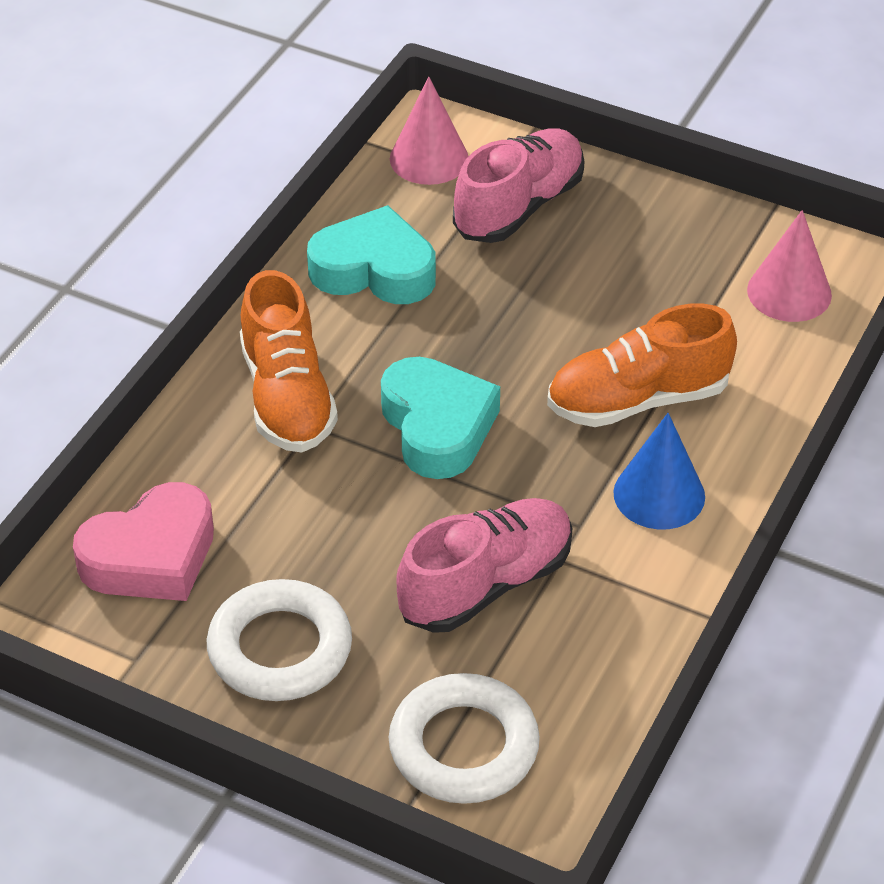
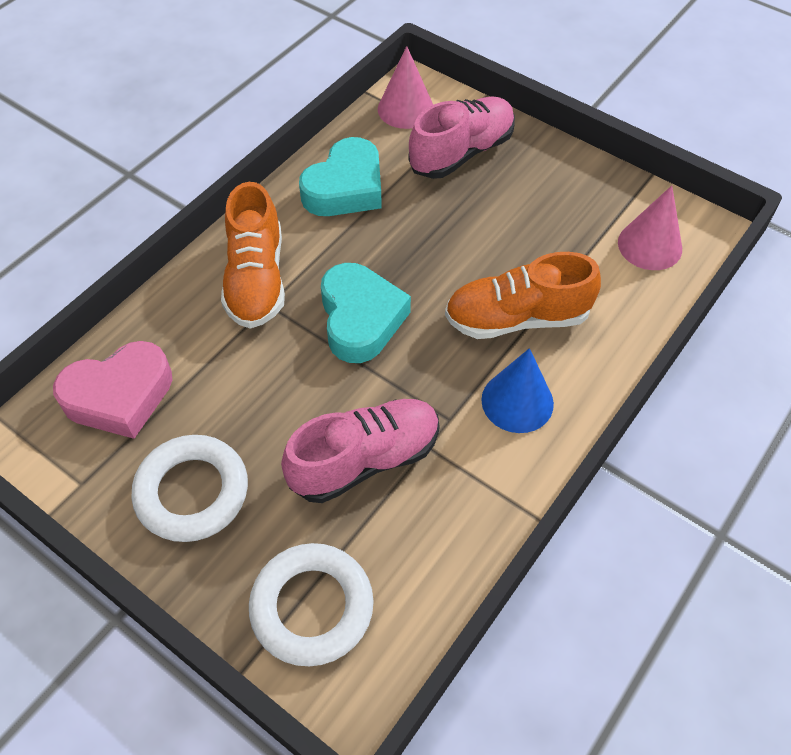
camera: 10 degrees right, 10 degrees up
turquoise heart [307,205,436,304] -> turquoise heart turned 105 degrees clockwise [299,137,382,216]

